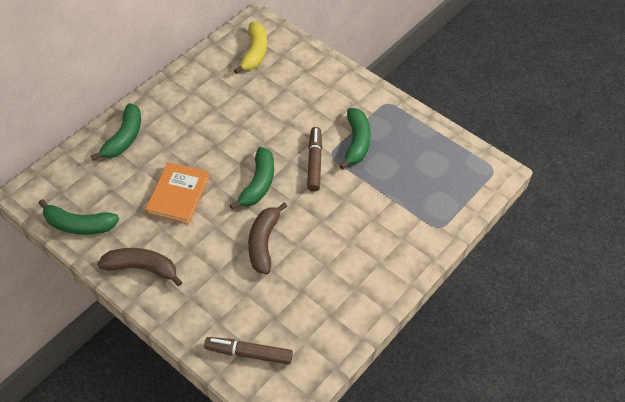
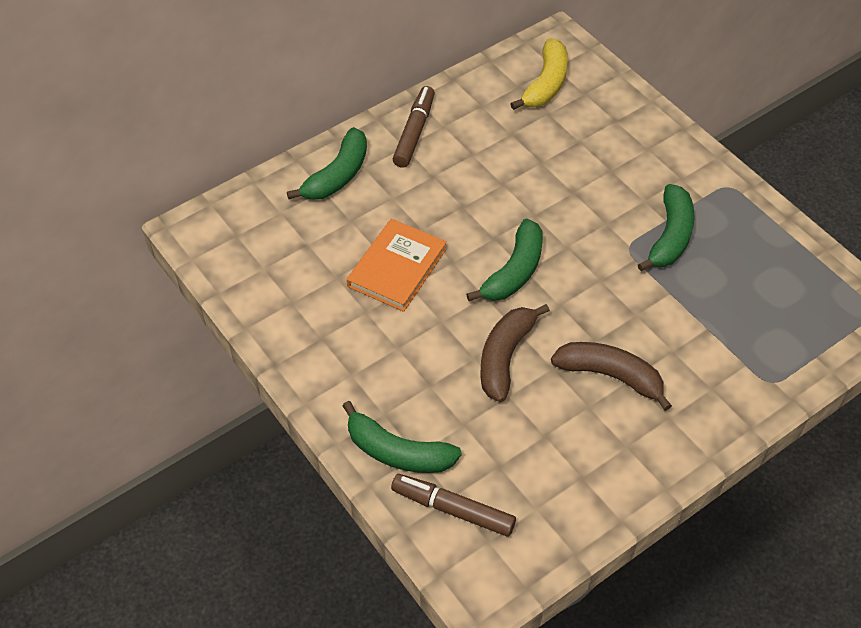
camera: 15 degrees right, 0 degrees up
green banana [39,199,119,235] -> green banana moved to [343,401,462,473]
brown banana [97,248,182,286] -> brown banana moved to [551,342,672,411]
brown marker [307,127,322,192] -> brown marker moved to [393,86,435,168]

